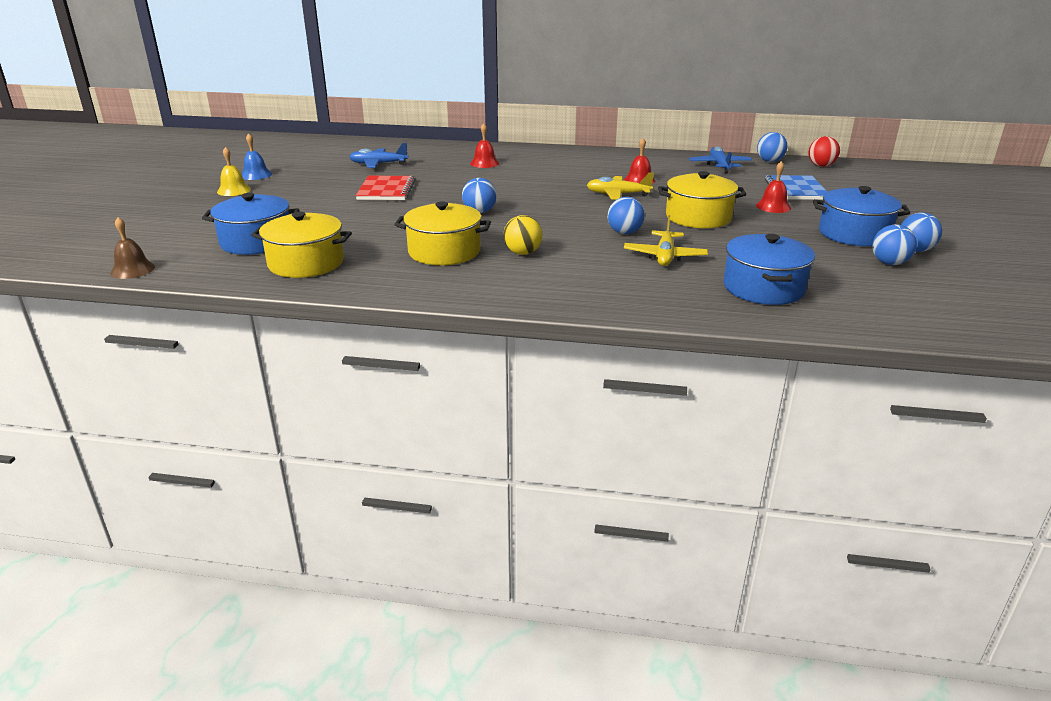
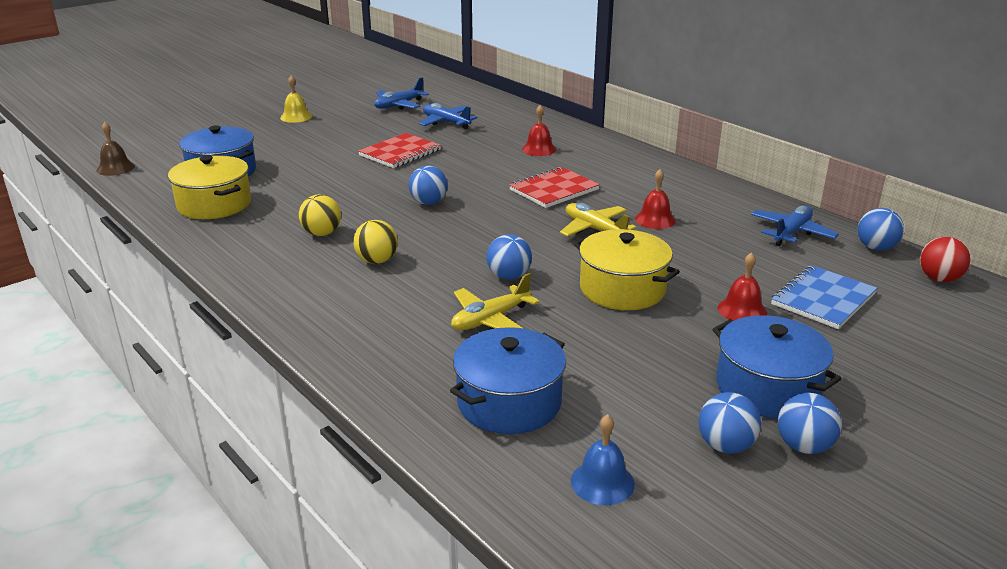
camera: 40 degrees right, 0 degrees up
blue bell [242,133,272,180] -> blue bell moved to [571,414,635,505]
yellow pot [394,201,491,265] -> yellow ball [299,194,341,236]
none -> blue plane [374,77,429,110]
none -> red notebook [509,167,600,208]

